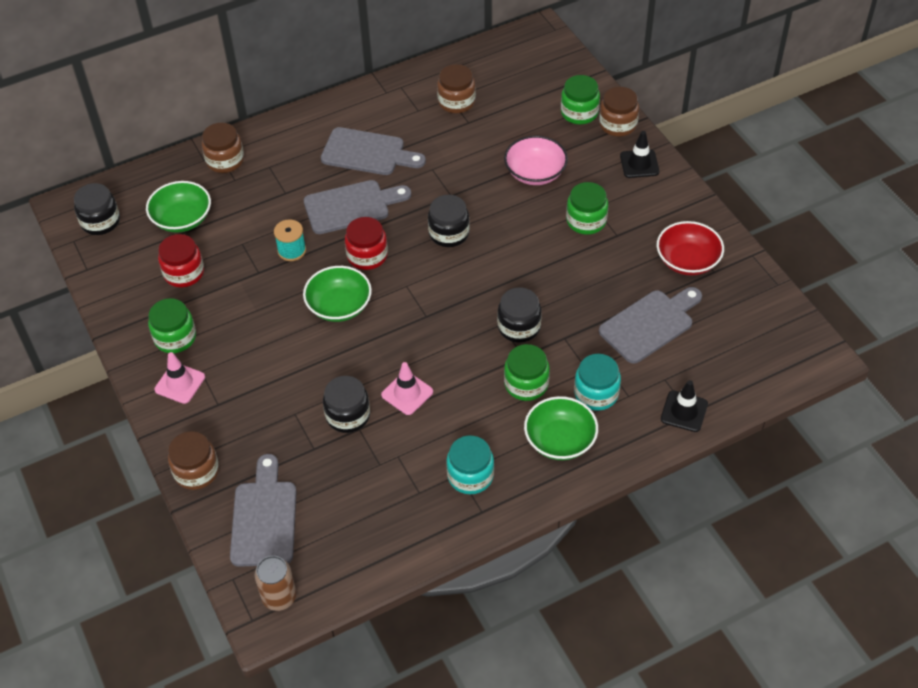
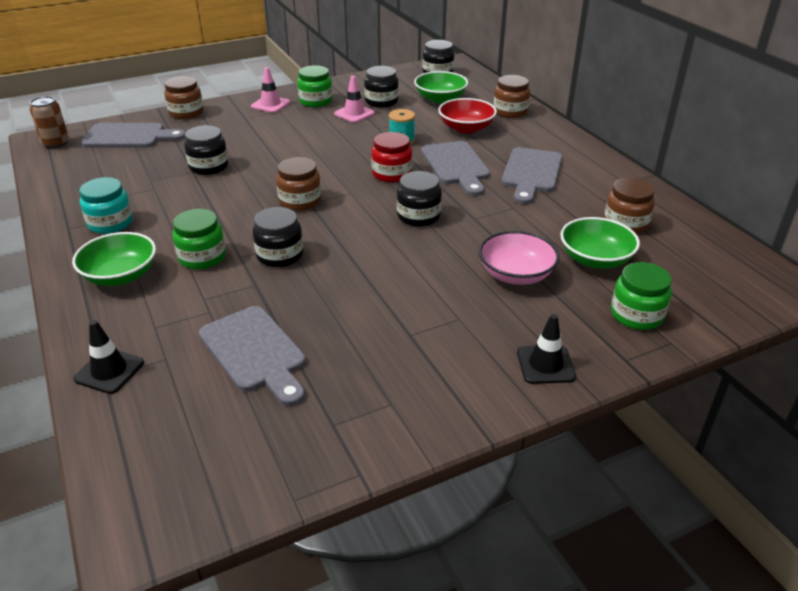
camera: 90 degrees right, 15 degrees down
red jar [158,234,204,287] -> black jar [364,66,399,108]
green bowl [303,266,372,322] -> green bowl moved to [560,217,640,269]
pink traffic cone [381,362,433,415] -> pink traffic cone moved to [334,76,375,123]
green jar [566,182,608,234] -> none
turquoise jar [574,354,621,411] -> none
brown jar [599,87,639,137] -> brown jar moved to [276,157,321,211]
red bowl [656,221,724,276] -> red bowl moved to [438,98,497,134]

